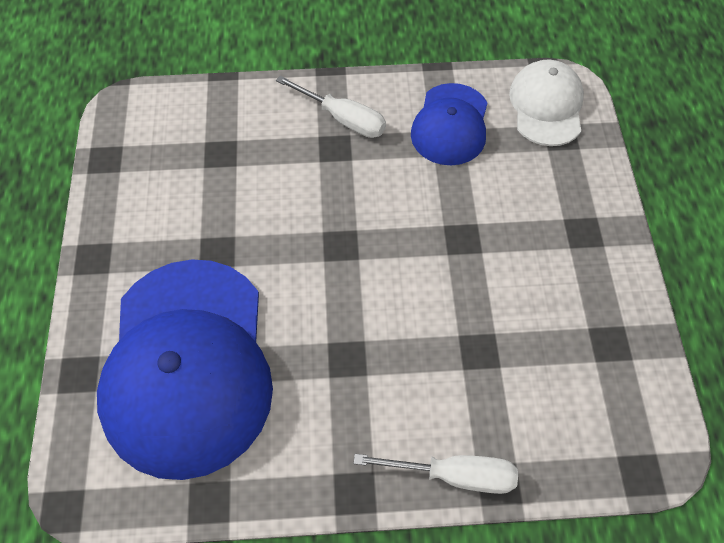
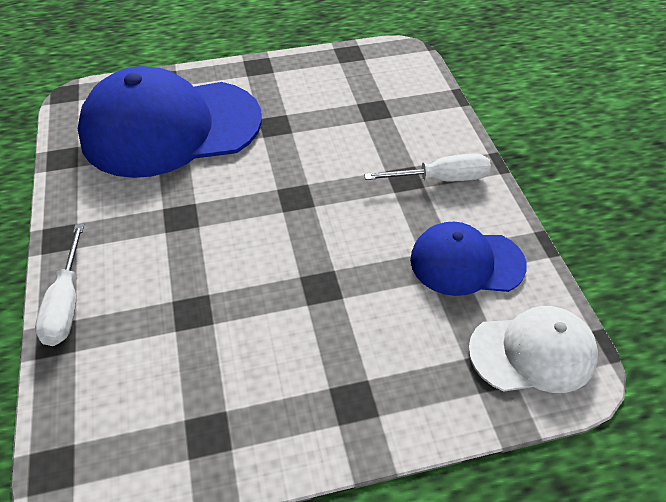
camera: 80 degrees right, 10 degrees down
white screwdriver [276,76,386,138] -> white screwdriver turned 120 degrees counterclockwise [364,153,491,181]

